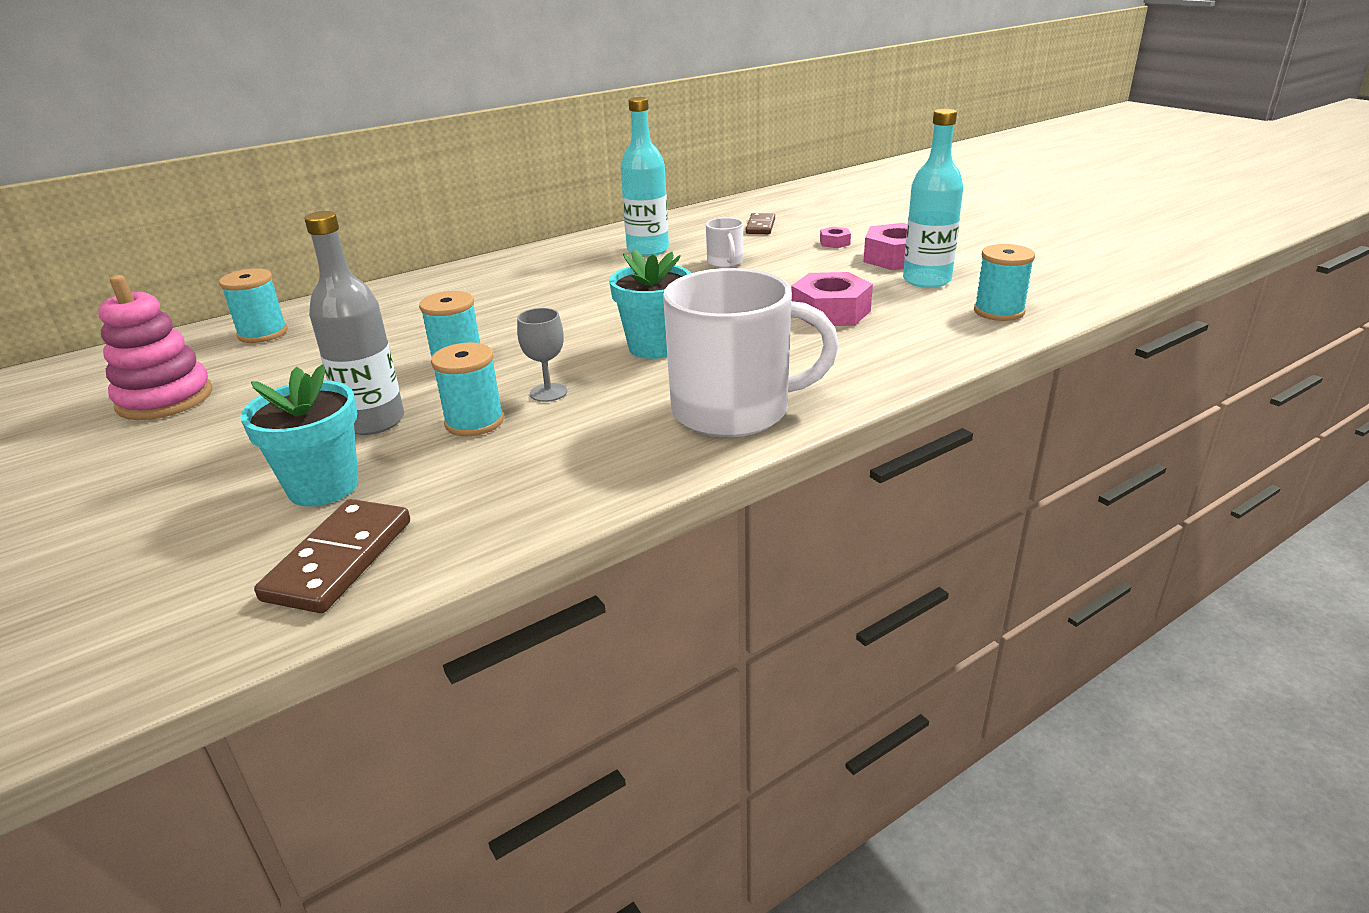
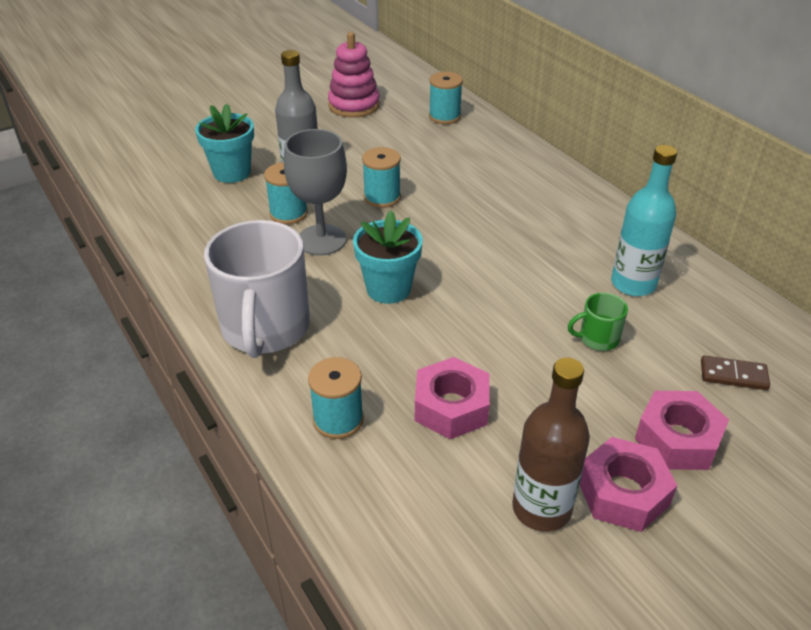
camera: 90 degrees right, 10 degrees up
brown domino [254,499,410,613] -> none
grey goblet [517,308,567,402] -> grey goblet [284,129,347,256], size x1.86
white mug [706,217,743,268] -> green mug [568,293,628,351]
pink nut [820,227,851,248] -> pink nut [635,391,729,470], size x2.06
turquoise bottle [903,109,963,288] -> brown bottle [512,357,590,532]
turquoise spool [974,244,1035,321] -> turquoise spool moved to [308,357,364,439]

